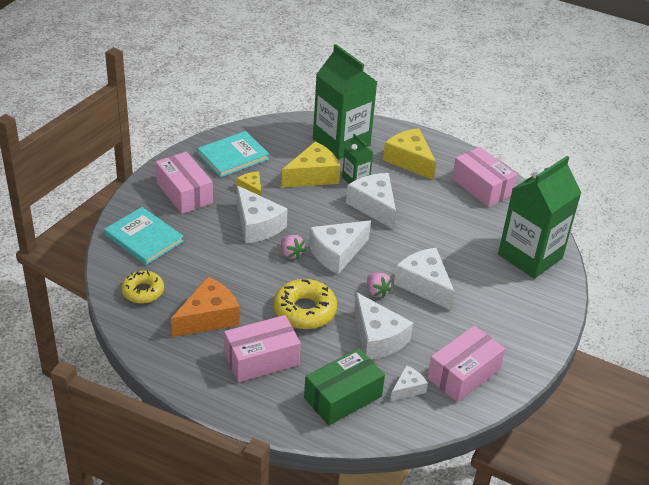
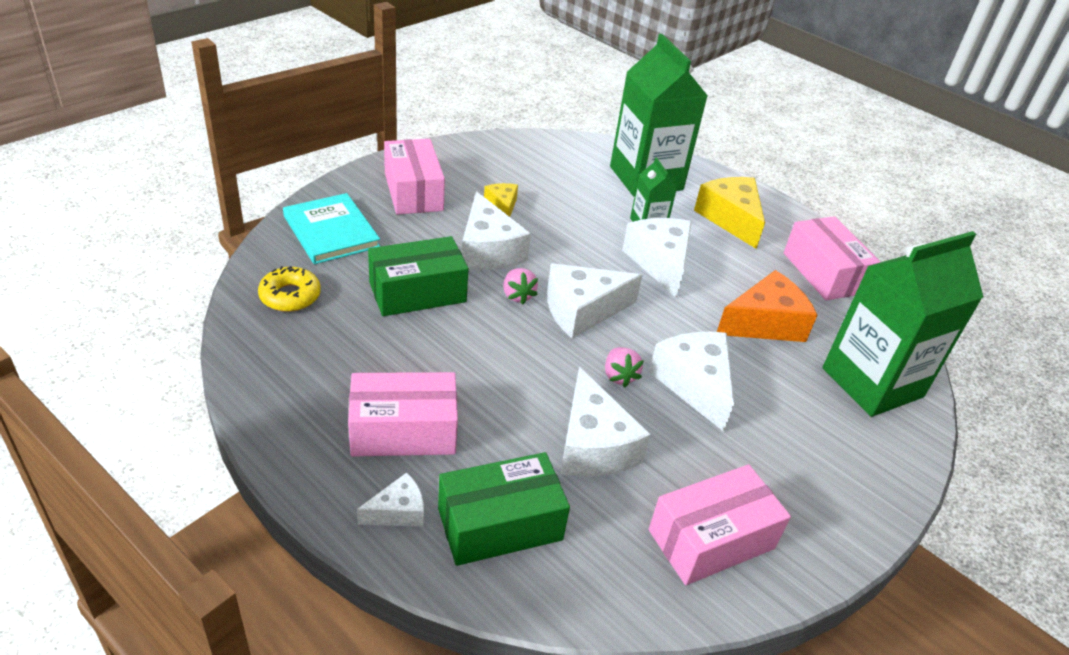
camera: 15 degrees right, 0 degrees up
orange cheese [171,276,240,337] -> orange cheese moved to [717,270,817,342]
turquoise book [197,131,269,178] -> none
yellow donut [273,279,337,329] -> none
yellow cheese [281,141,340,188] -> none
white cheese [391,365,428,401] -> white cheese moved to [357,473,424,527]
none -> green box [368,236,469,316]

